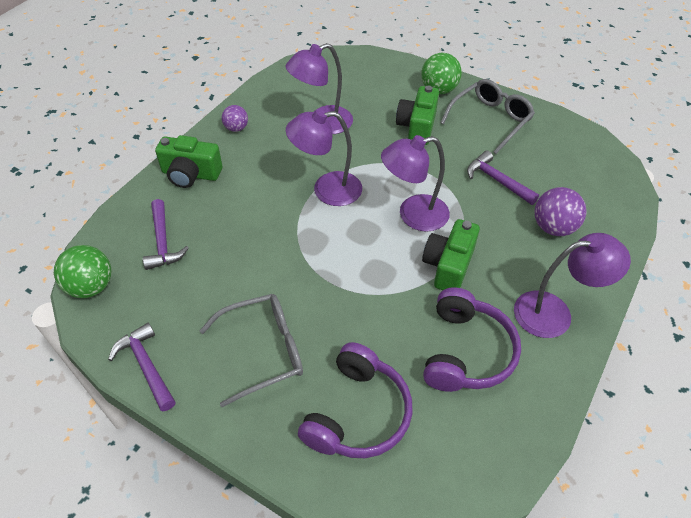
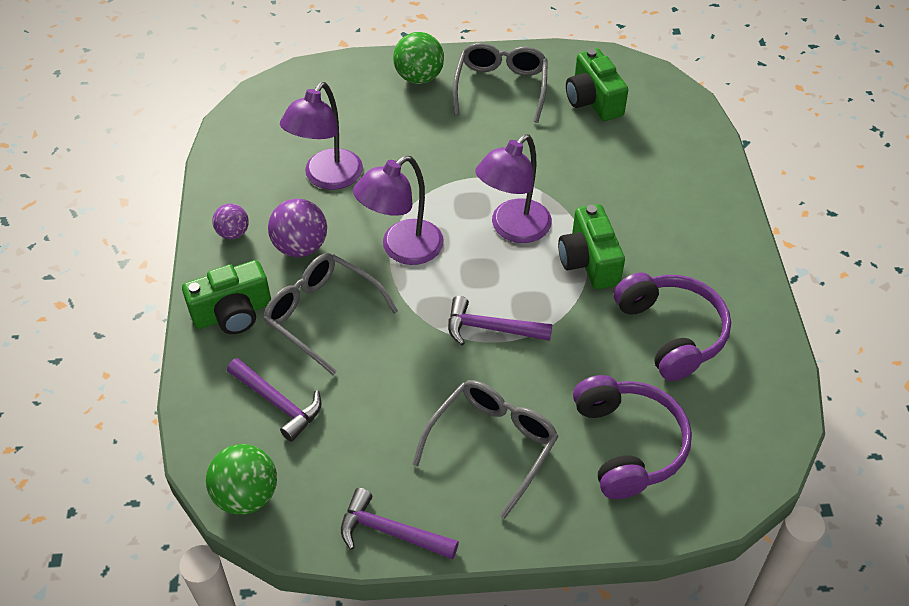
camera: 35 degrees left, 0 degrees up
green camera [396,85,439,145] -> green camera moved to [566,49,628,121]
purple hammer [467,151,539,205] -> purple hammer moved to [448,296,552,345]
purple lamp [514,233,631,338] -> none
purple ball [535,187,586,236] -> purple ball moved to [268,199,327,257]
none -> grey glasses [263,253,398,375]

